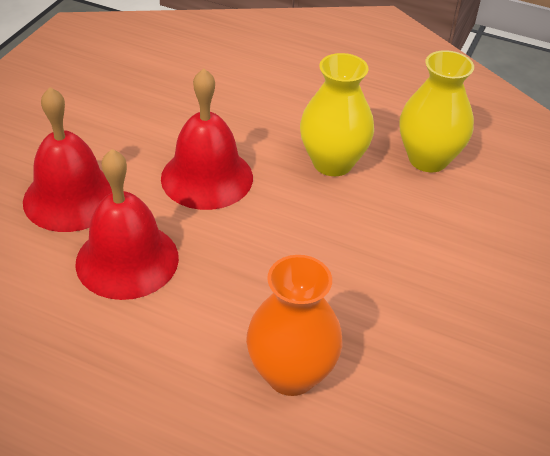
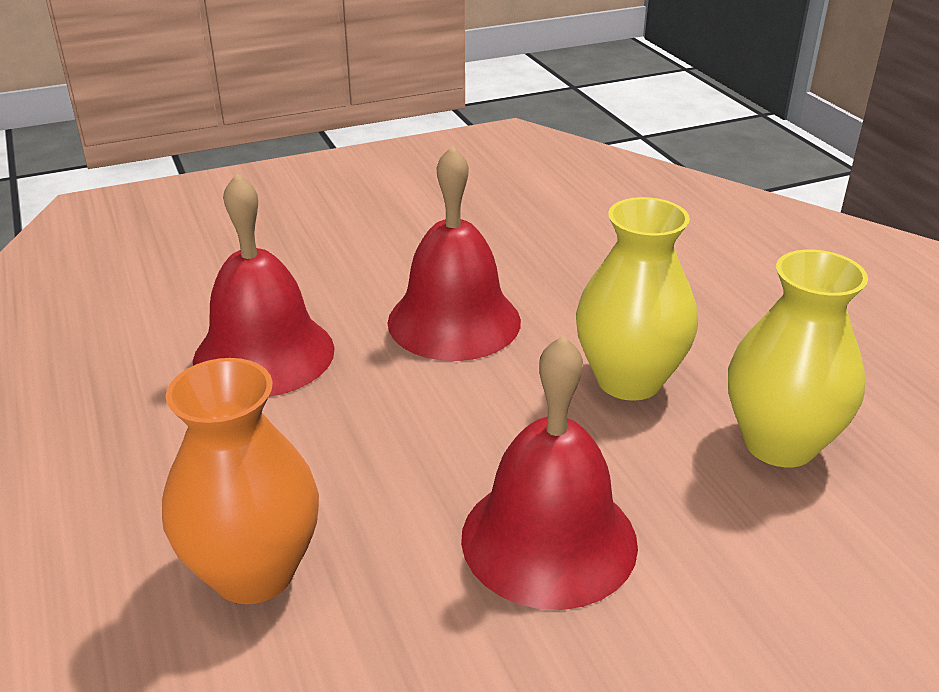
camera: 45 degrees right, 10 degrees down
red bell [23,87,112,232] -> red bell moved to [461,335,638,610]

